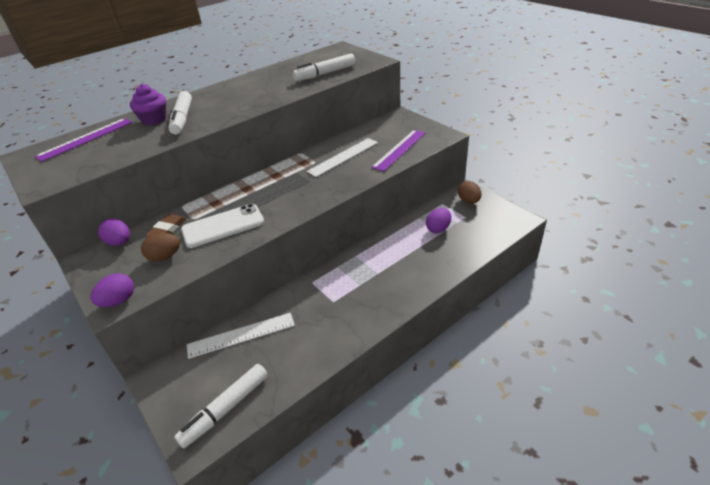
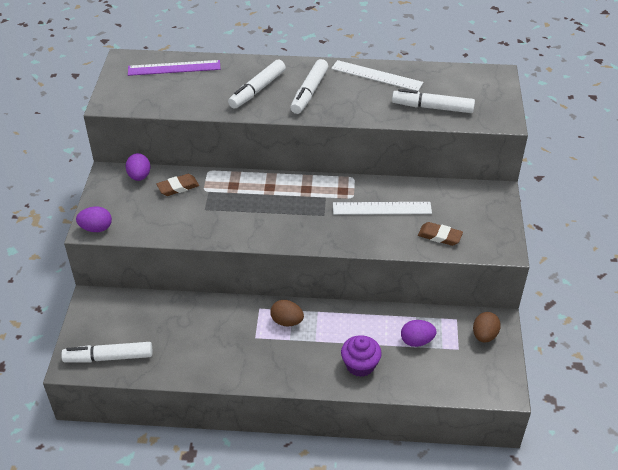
camera: 40 degrees right, 5 degrees up
purple cupcake [130,84,167,125] -> purple cupcake moved to [341,335,382,377]
brown egg [141,233,180,262] -> brown egg moved to [270,300,304,326]
white phone [181,204,264,248] -> none
white ruler [187,313,295,359] -> white ruler moved to [331,60,423,91]
purple ruler [371,130,426,172] -> brown eraser [418,222,463,246]
none -> white marker [290,59,328,114]

